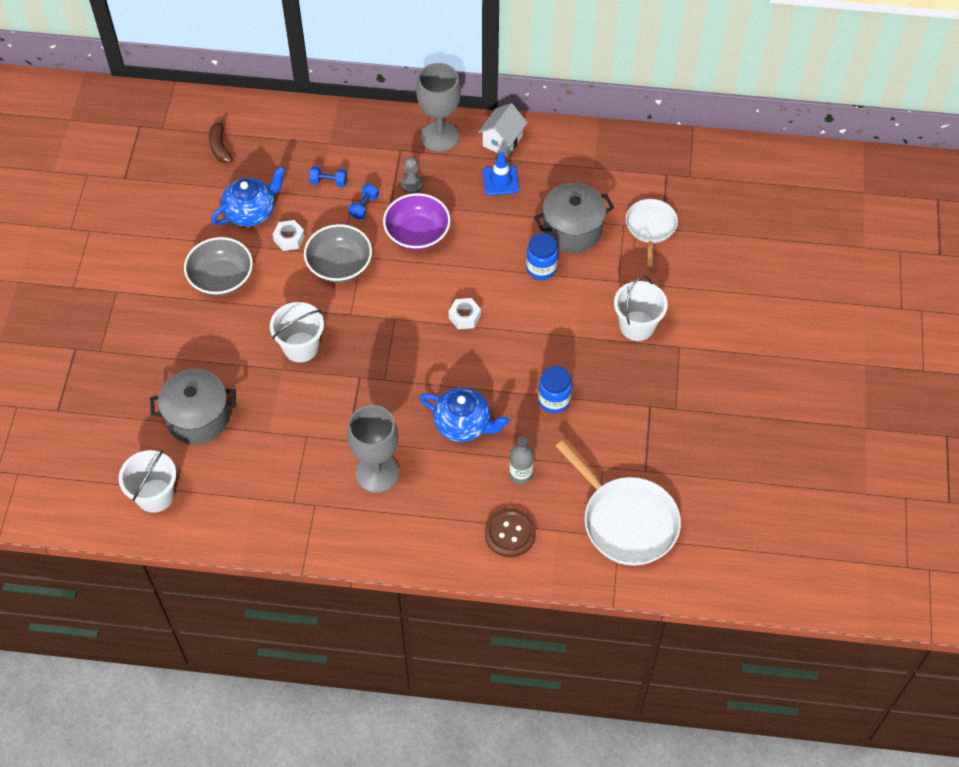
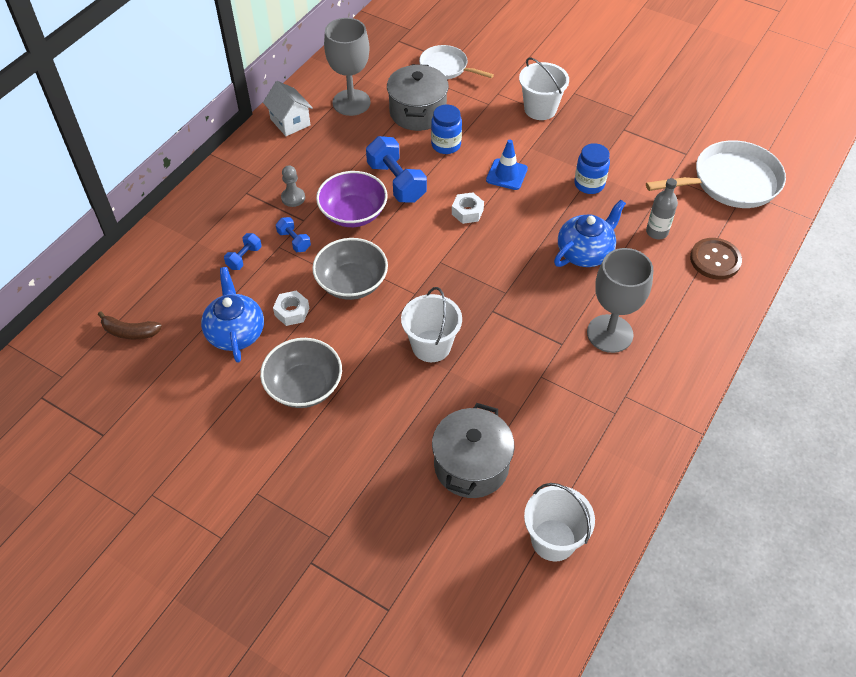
camera: 65 degrees left, 5 degrees down
grey goblet [416,63,461,152] -> grey goblet moved to [324,18,370,116]
blue traffic cone [483,152,519,196] -> blue traffic cone moved to [486,140,528,190]
none -> blue dumbbell [366,136,427,203]

